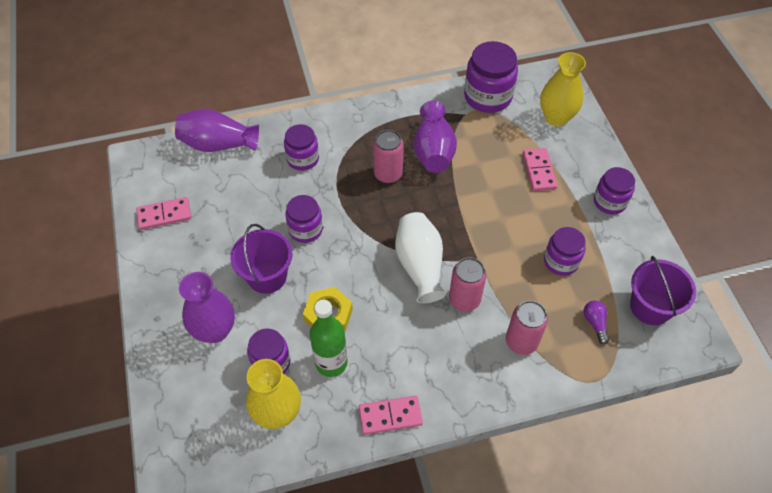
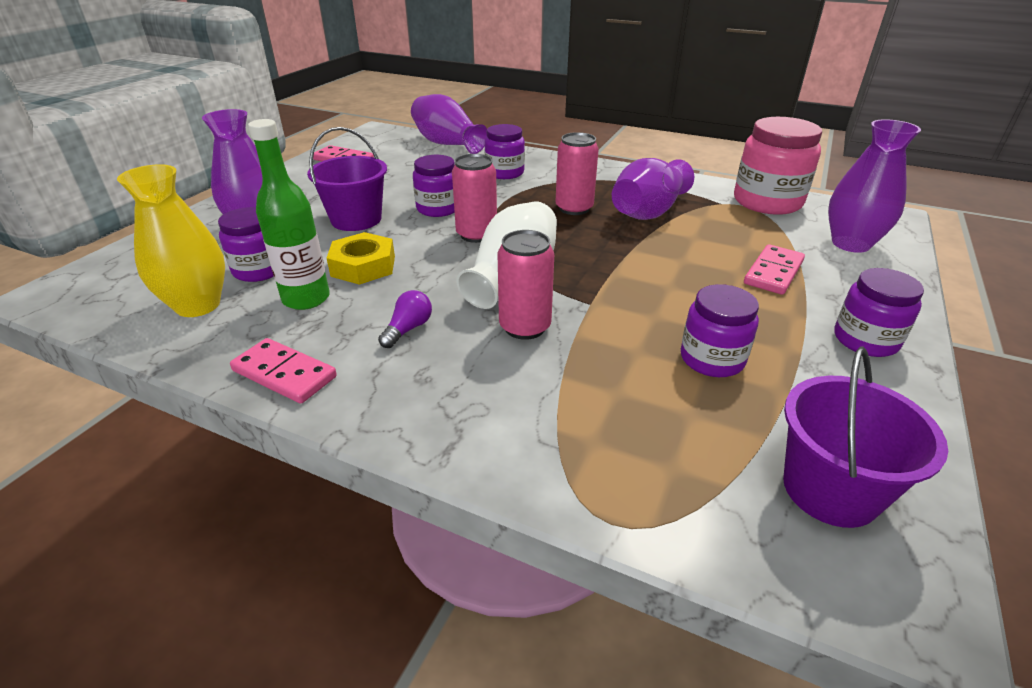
camera: 40 degrees right, 20 degrees down
purple jar [464,41,518,113] -> pink jar [734,117,822,215]
pink can [506,300,548,355] -> pink can moved to [452,154,497,243]
yellow vase [540,52,586,126] -> purple vase [828,119,921,253]
purple light bulb [583,300,609,344] -> purple light bulb moved to [378,290,432,348]

